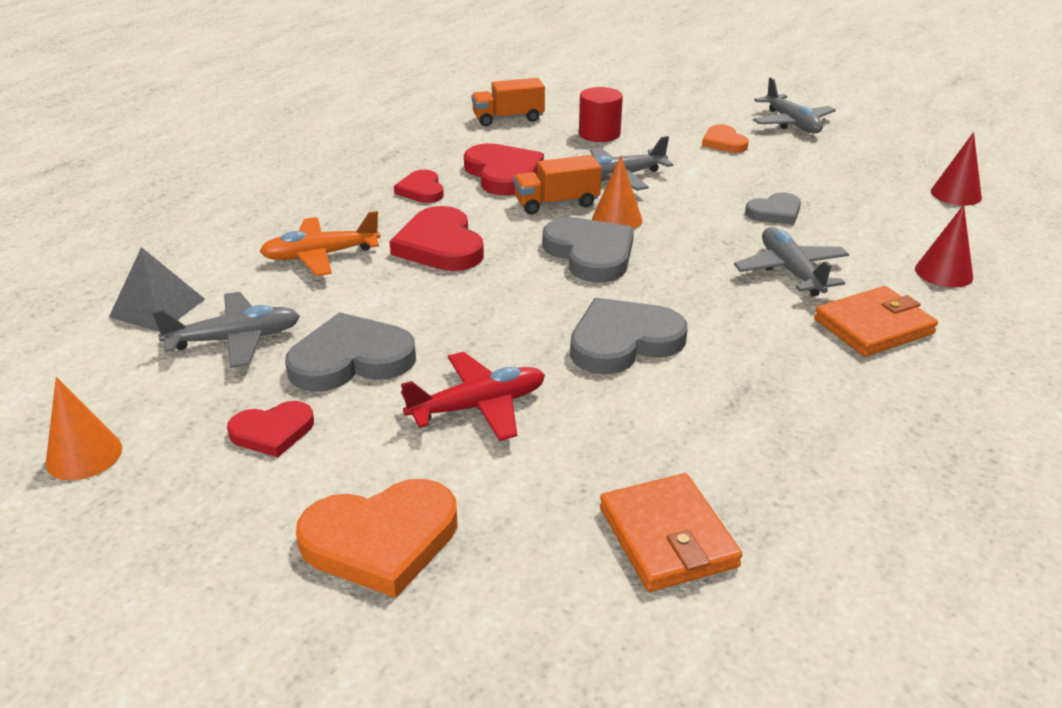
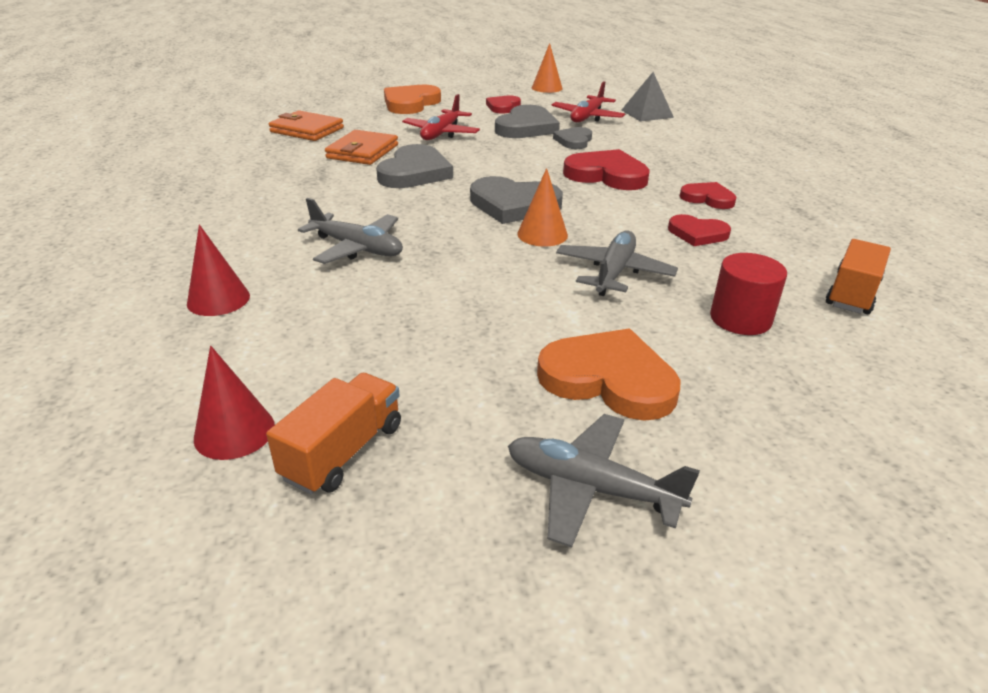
camera: 135 degrees right, 0 degrees up
grey plane [152,292,300,368] -> red plane [551,81,625,122]
orange plane [259,211,381,276] -> none
red heart [464,143,544,196] -> red heart [668,214,731,246], size x0.60
orange truck [513,155,602,215] -> orange truck moved to [266,373,401,494]
orange heart [702,124,749,153] -> orange heart [537,328,681,421], size x1.67
grey heart [745,192,801,225] -> grey heart moved to [553,127,592,149]
orange wallet [814,286,938,357] -> orange wallet moved to [325,130,398,165]

